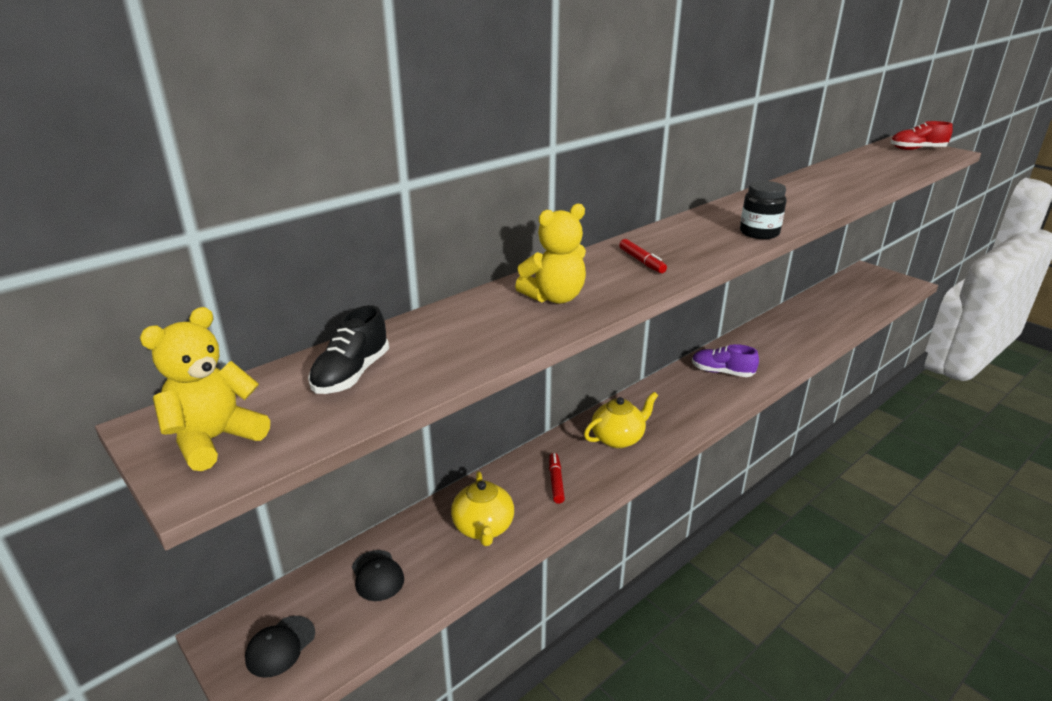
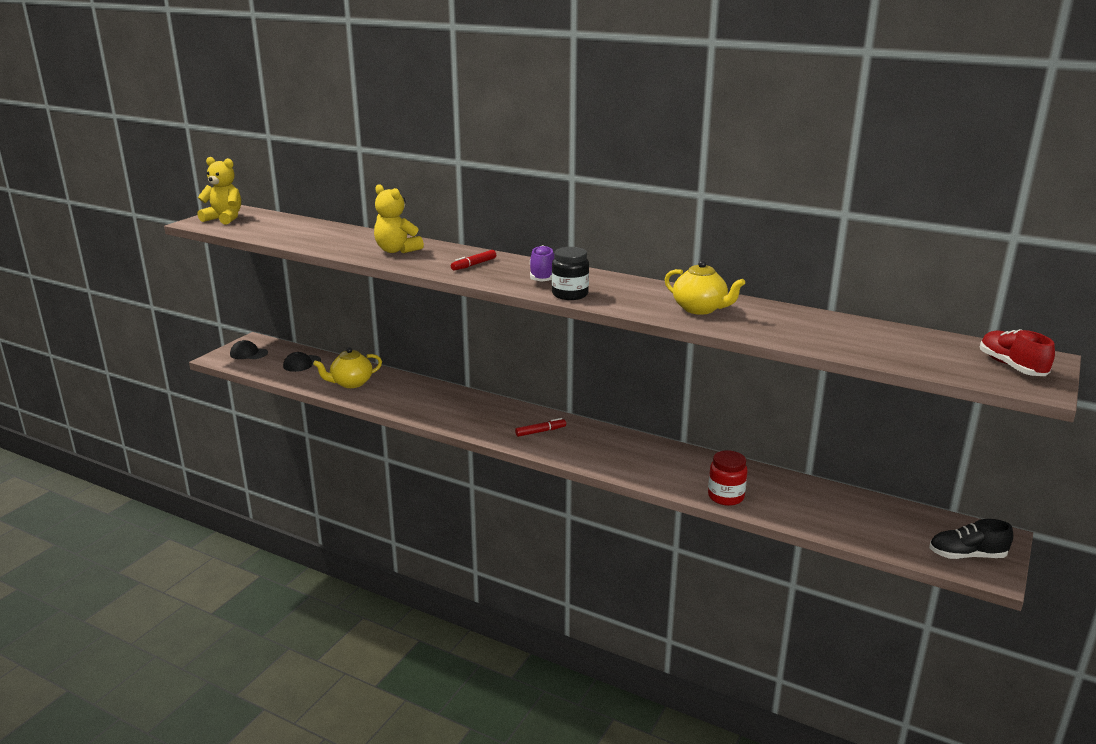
camera: 70 degrees right, 5 degrees down
black shoe [308,305,389,394] -> black shoe moved to [929,519,1013,559]
red marker [549,453,565,504] -> red marker moved to [515,418,566,437]
yellow teapot [584,392,658,448] -> yellow teapot moved to [665,260,745,315]
purple shoe [692,344,759,377] -> purple shoe moved to [530,245,554,282]
none -> red jar [708,450,747,506]

